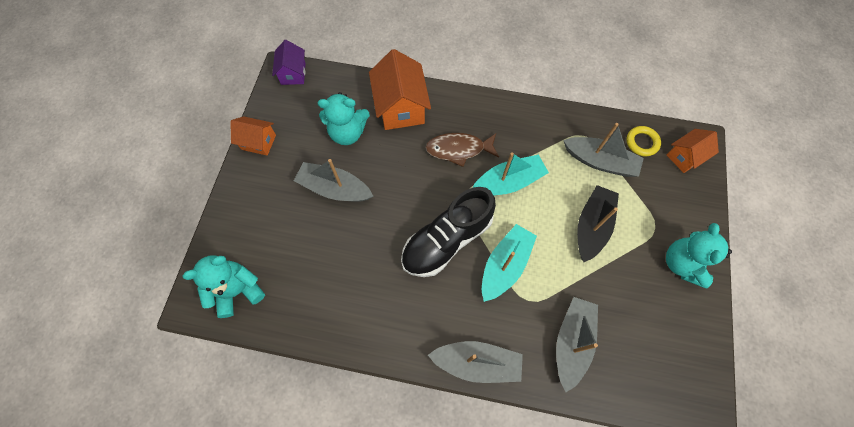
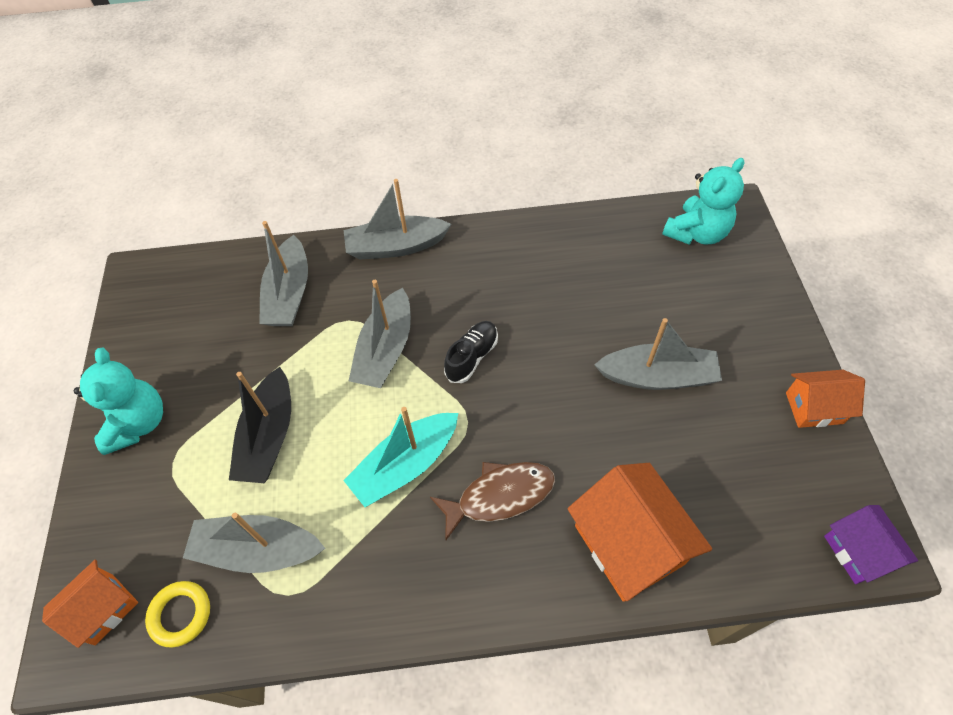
camera: 165 degrees right, 10 degrees down
turquoise teddy bear [318,92,370,145] -> none
black shoe [401,187,496,277] -> black shoe [444,321,498,383], size x0.50
turquoise boat [482,224,537,302] -> grey boat [349,280,411,388]

